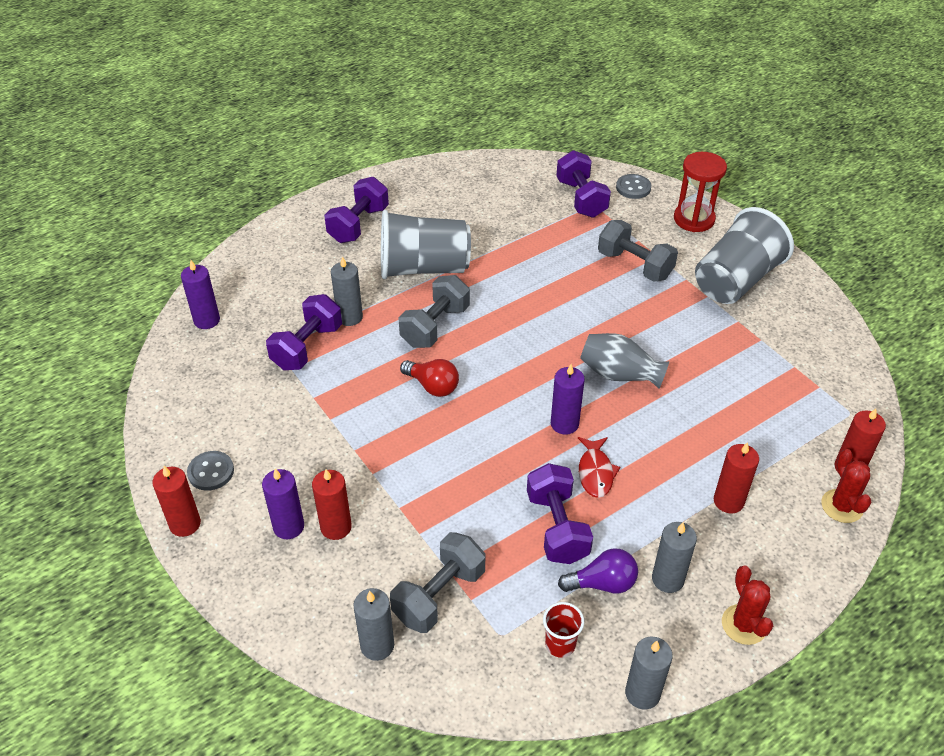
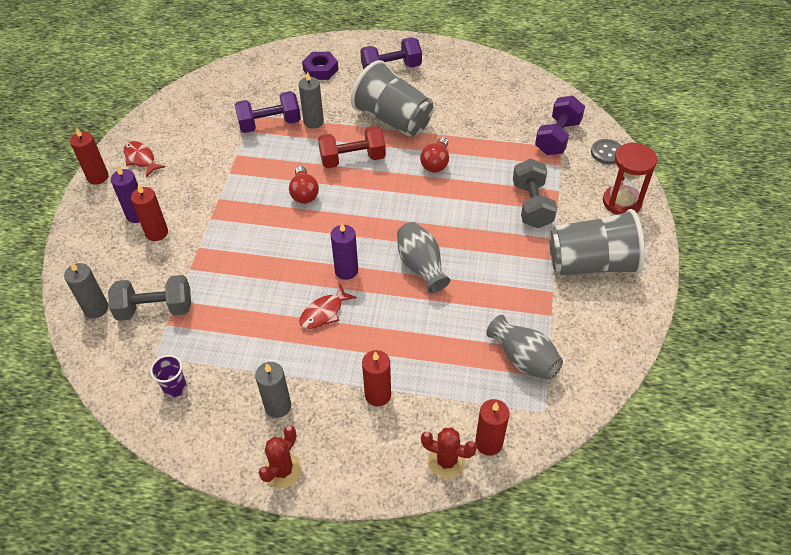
camera: 45 degrees right, 5 degrees up
purple candle [181,260,220,329] -> none
grey button [187,451,234,491] -> red fish [124,141,165,177]
grey dumbbell [398,275,470,348] -> red dumbbell [318,126,386,168]
purple dumbbell [527,463,593,564] -> none
red cup [543,602,584,658] -> purple cup [150,355,187,397]
purple light bulb [558,548,638,593] -> none
grey candle [625,637,673,710] -> none
red cactus [821,449,871,523] -> red cactus turned 75 degrees clockwise [421,428,477,479]
none -> purple nut [302,52,338,80]
none -> red light bulb [420,137,449,173]
none -> grey vase [486,315,563,380]

